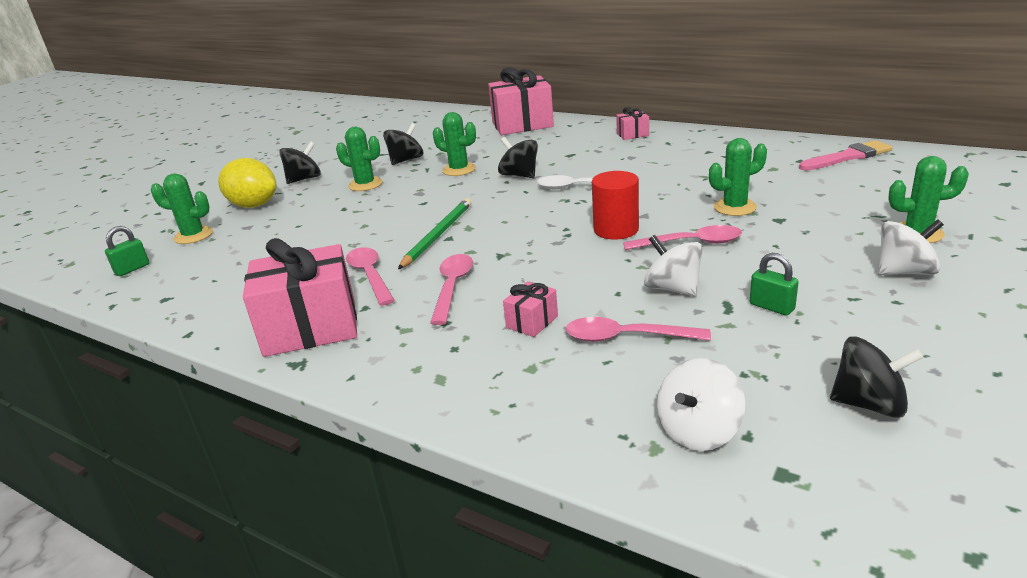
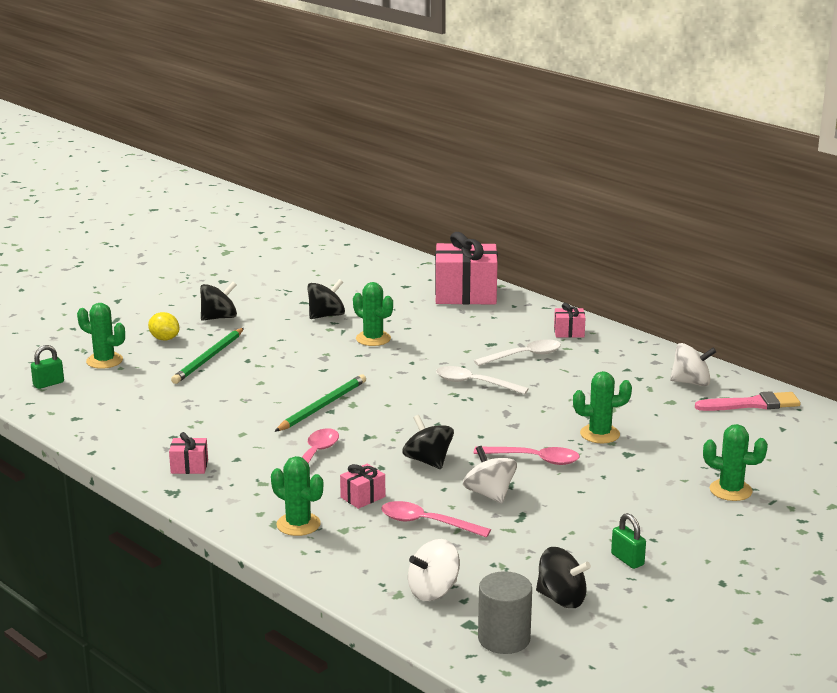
camera: 10 degrees right, 5 degrees down
yellow lemon [218,158,277,208] -> yellow lemon [148,312,180,341], size x0.58
pink gift [243,238,357,357] -> pink gift [169,432,208,474], size x0.45
green cactus [336,127,383,191] -> green cactus moved to [271,456,323,536]
pink spoon [346,247,395,306] -> none
black spinning top [498,137,538,178] -> black spinning top moved to [402,415,454,469]
red cylinder [592,171,639,240] -> none
green padlock [750,253,799,316] -> green padlock moved to [611,513,646,569]
white spinning top [878,219,944,275] -> white spinning top moved to [670,343,716,386]
none -> green pencil [171,328,244,384]
none -> white spoon [474,339,561,366]
none -> grey cylinder [478,571,532,654]

